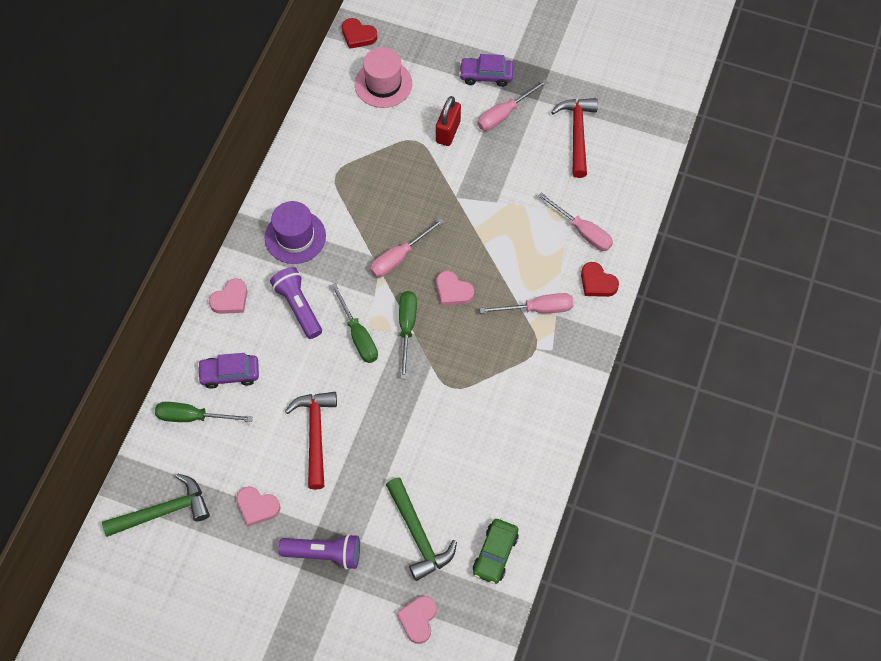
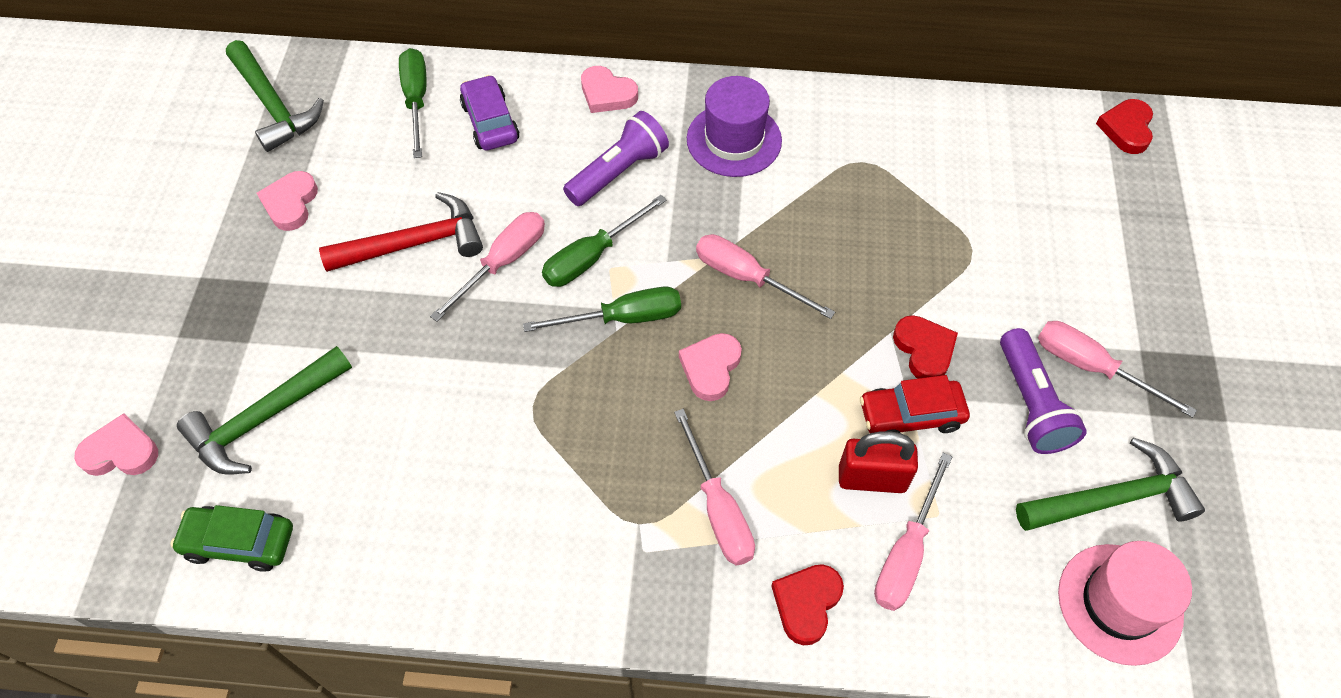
camera: 75 degrees right, 5 degrees down
purple flashlight [279,534,360,570] -> purple flashlight moved to [1000,328,1087,454]
pink hat [355,47,412,108] -> pink hat moved to [1058,541,1192,666]
red padlock [436,96,461,146] -> red padlock moved to [839,431,918,493]
purple car [459,54,514,87] -> none
red hammer [551,98,598,178] -> green hammer [1016,437,1205,531]
none -> pink screwdriver [430,212,545,322]
none -> red car [860,375,970,433]
none -> red heart [893,315,958,379]

